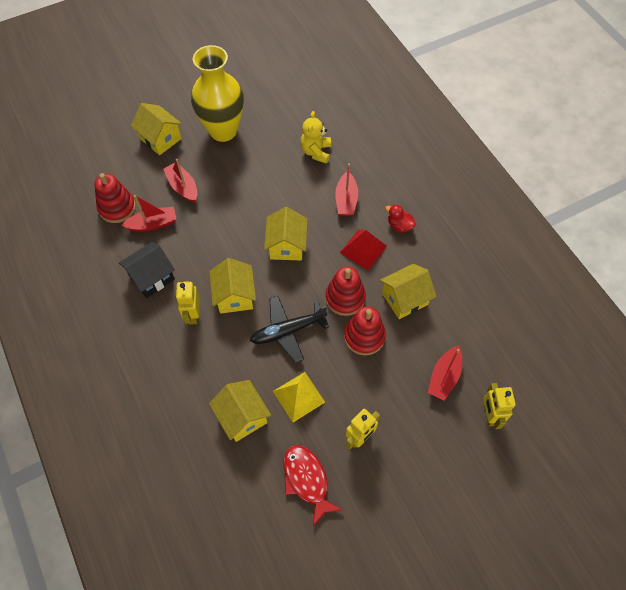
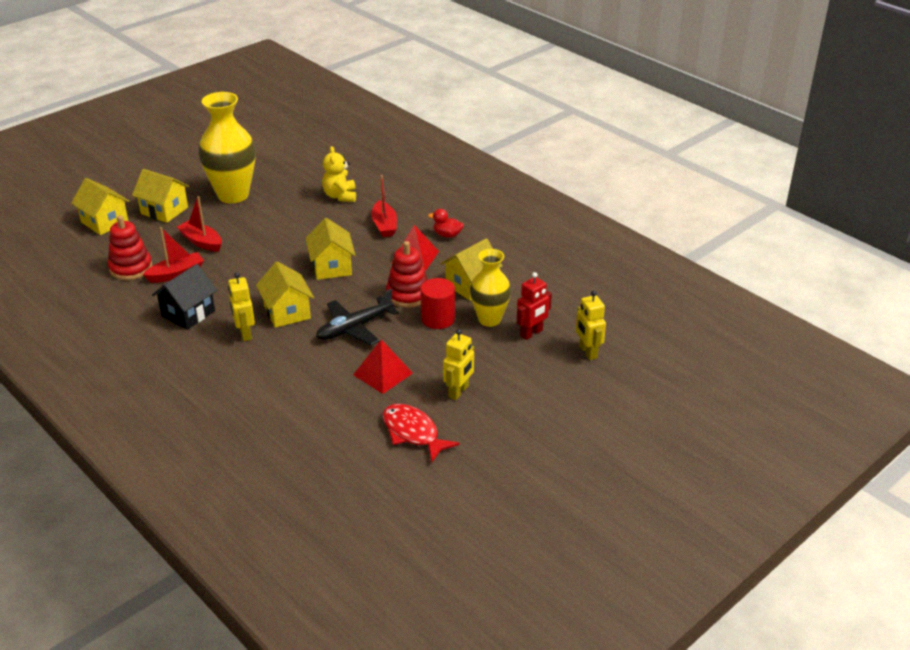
camera: 15 degrees left, 25 degrees down
yellow house [209,380,271,442] -> yellow house moved to [71,178,130,235]
yellow pyramid [273,372,325,422] -> red pyramid [353,339,413,394]
red stacking toy [344,306,386,355] -> red cylinder [420,278,455,329]
red boat [428,346,462,400] -> red robot [517,272,552,340]
none -> yellow vase [470,249,511,327]

